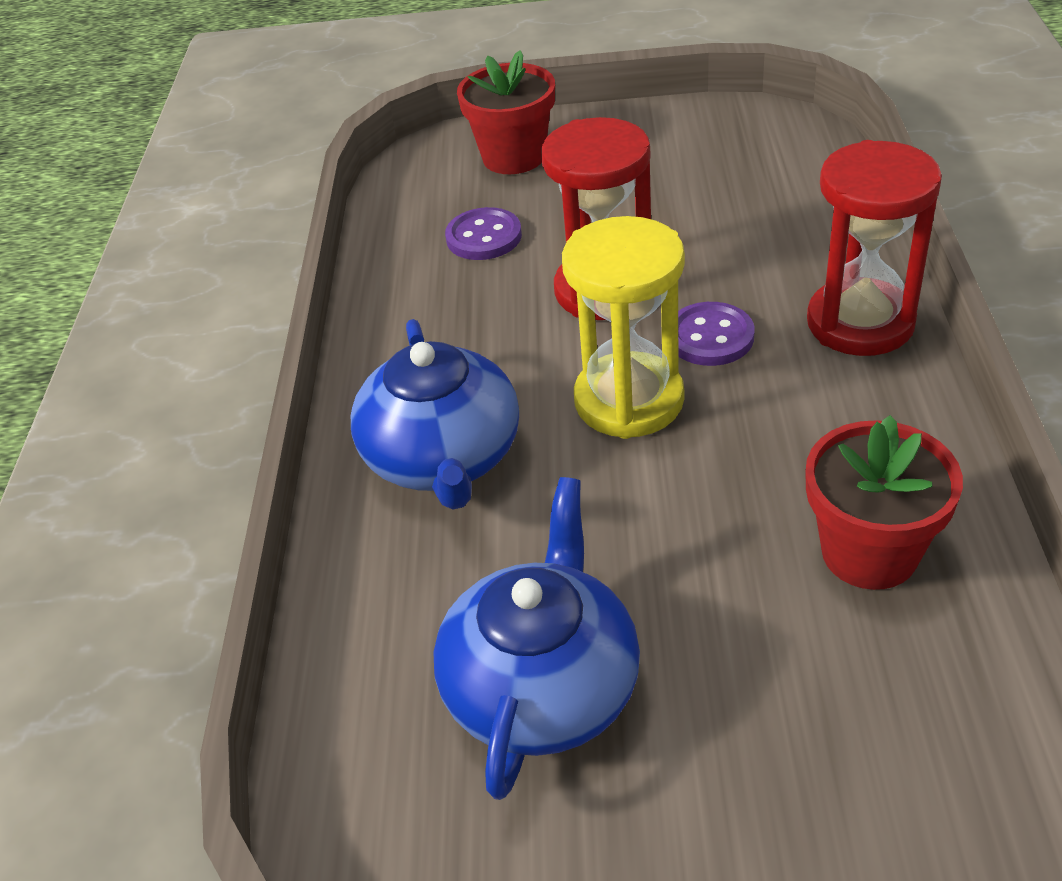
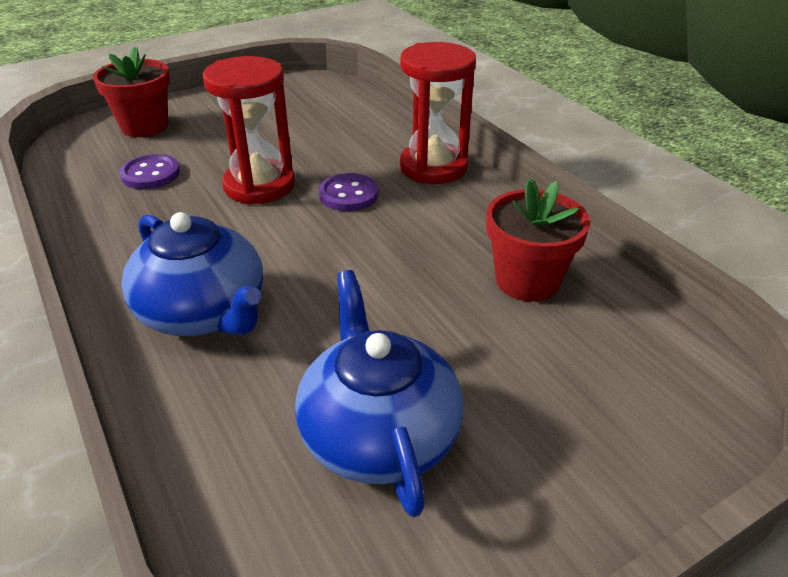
camera: 35 degrees left, 5 degrees down
yellow hourglass [562,216,685,439] -> none

